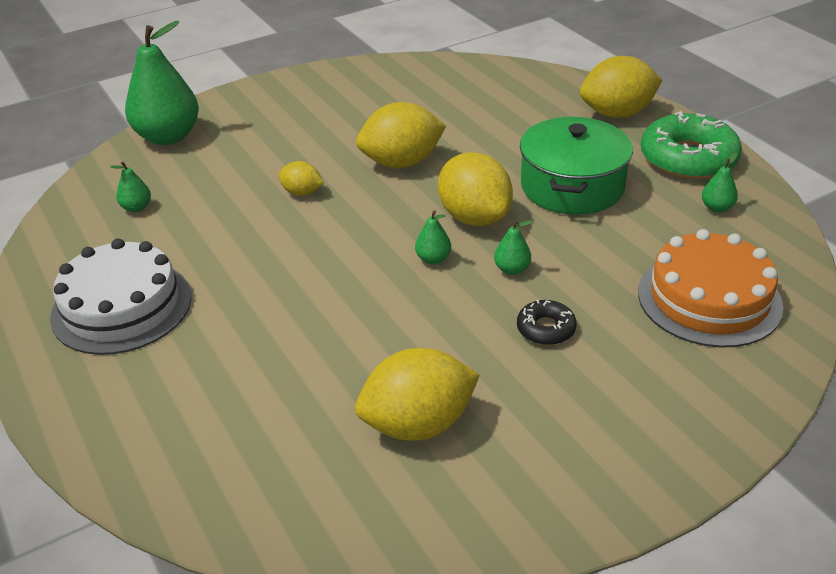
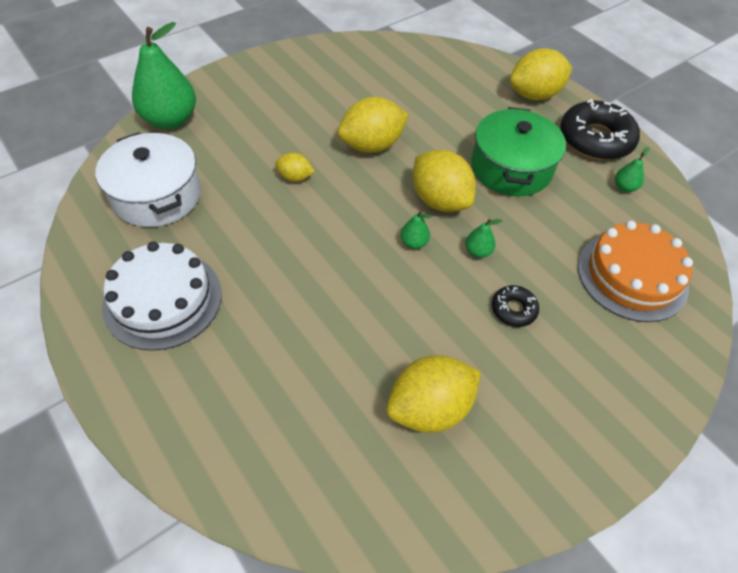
camera: 10 degrees left, 15 degrees up
green pear [110,161,151,212] -> white pot [95,132,201,227]
green donut [641,111,742,179] -> black donut [560,99,640,160]

